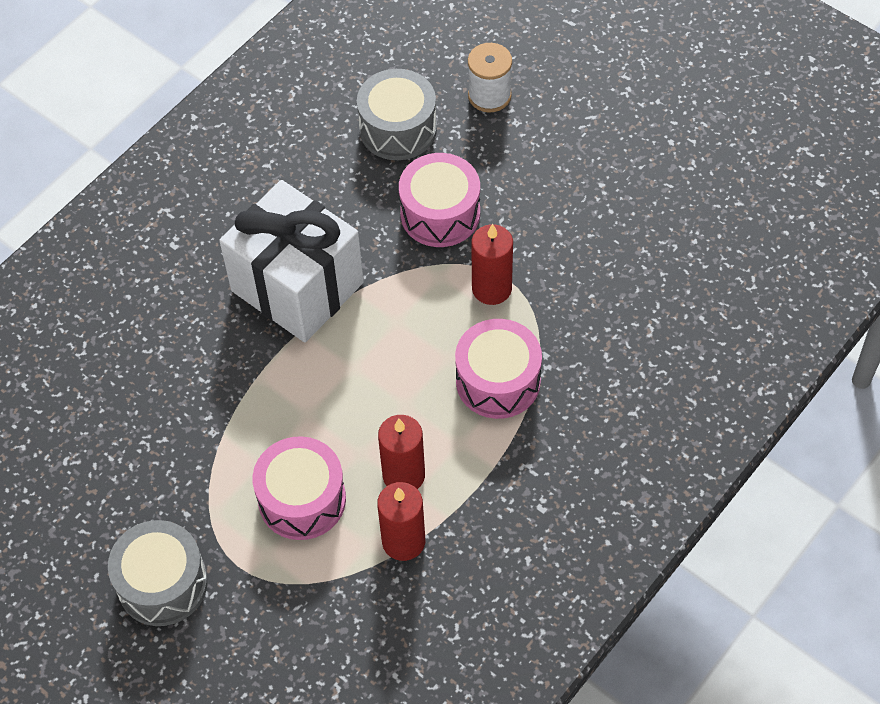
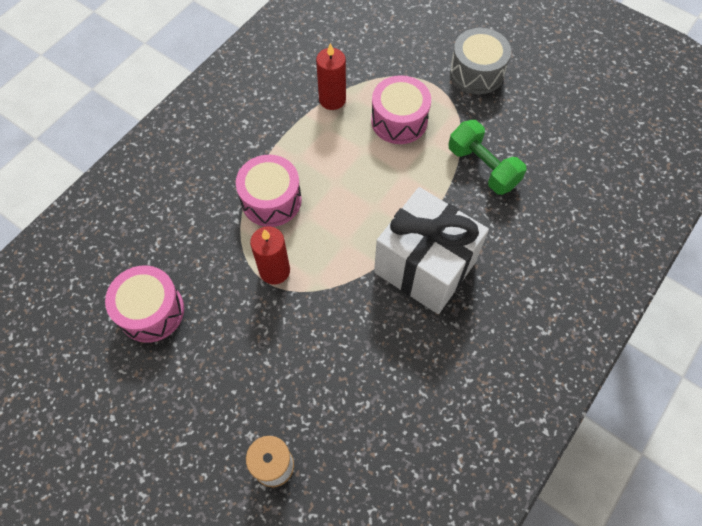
camera: 175 degrees right, 5 degrees up
grey drum [357,69,437,160] -> none
red candle [378,415,425,489] -> none
pink drum [399,153,480,247] -> pink drum moved to [105,265,184,343]
none -> green dumbbell [448,120,527,195]

